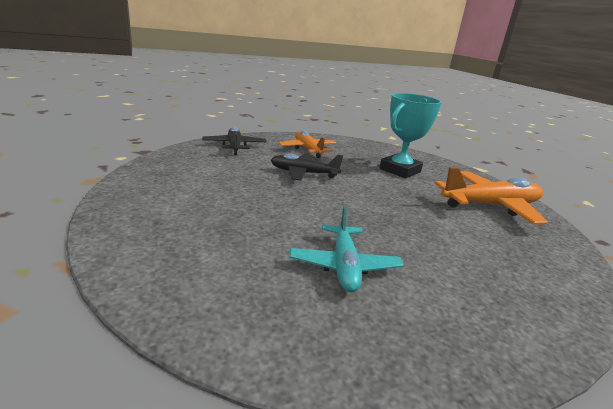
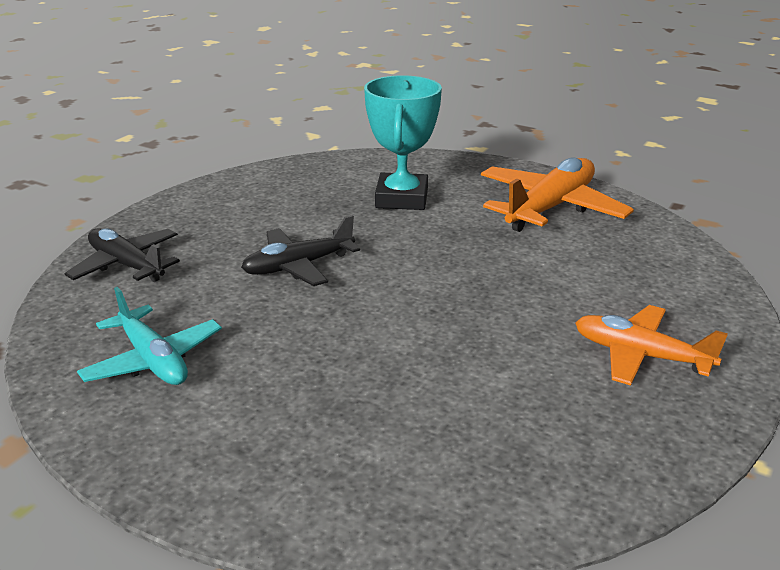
camera: 35 degrees left, 5 degrees up
orange plane [279,130,337,158] -> orange plane moved to [575,305,728,385]
turquoise plane [290,206,404,292] -> turquoise plane moved to [77,287,222,385]

